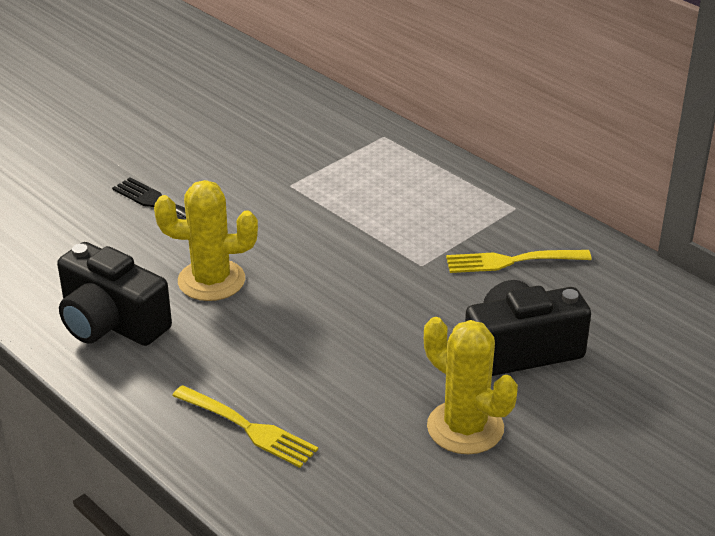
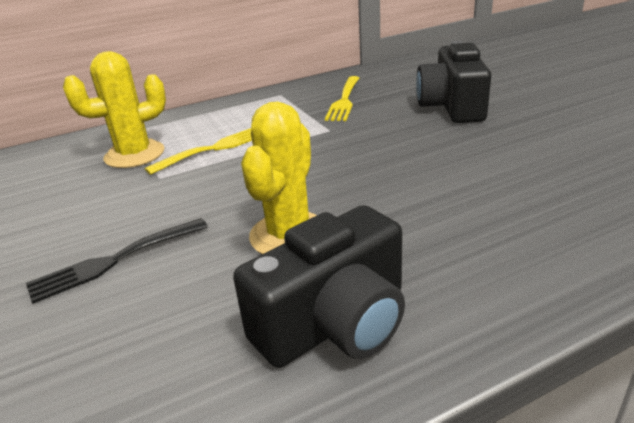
camera: 70 degrees left, 5 degrees down
yellow fork [172,385,318,468] -> yellow fork moved to [145,128,252,175]
yellow cactus [424,317,518,454] -> yellow cactus moved to [63,51,166,168]

